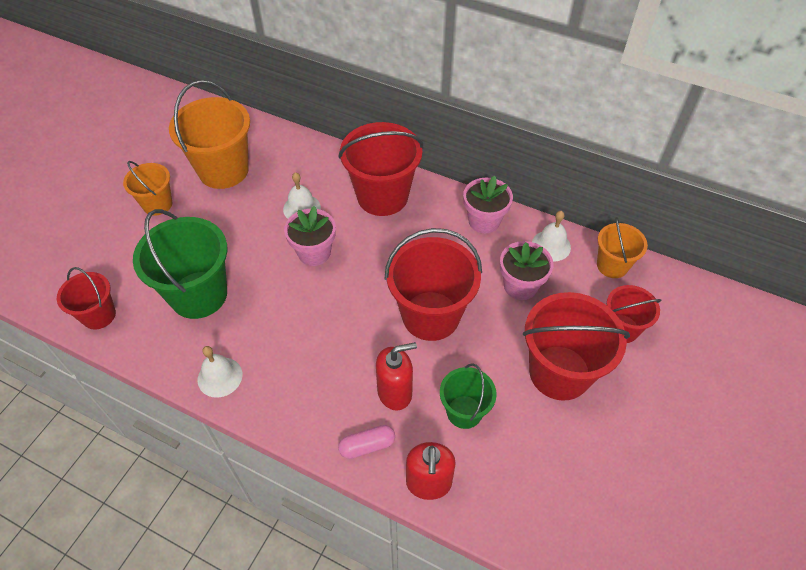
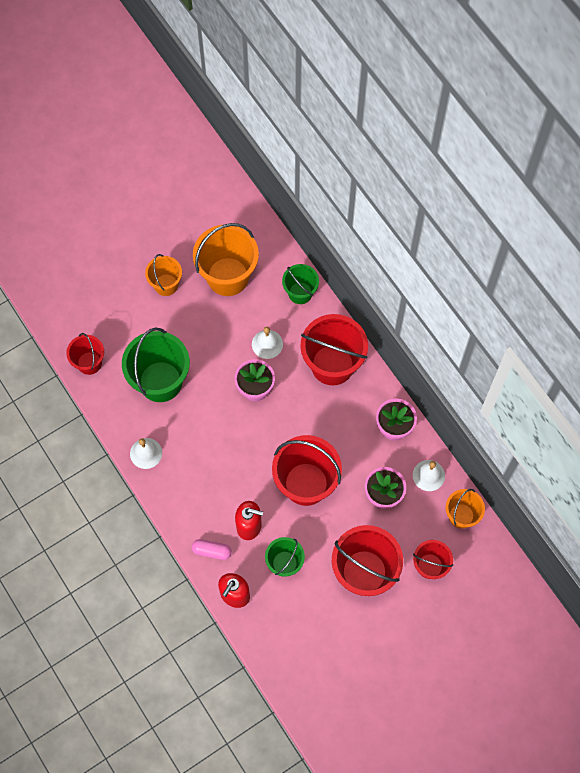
camera: 30 degrees right, 15 degrees up
none -> green bucket [282,264,319,304]

